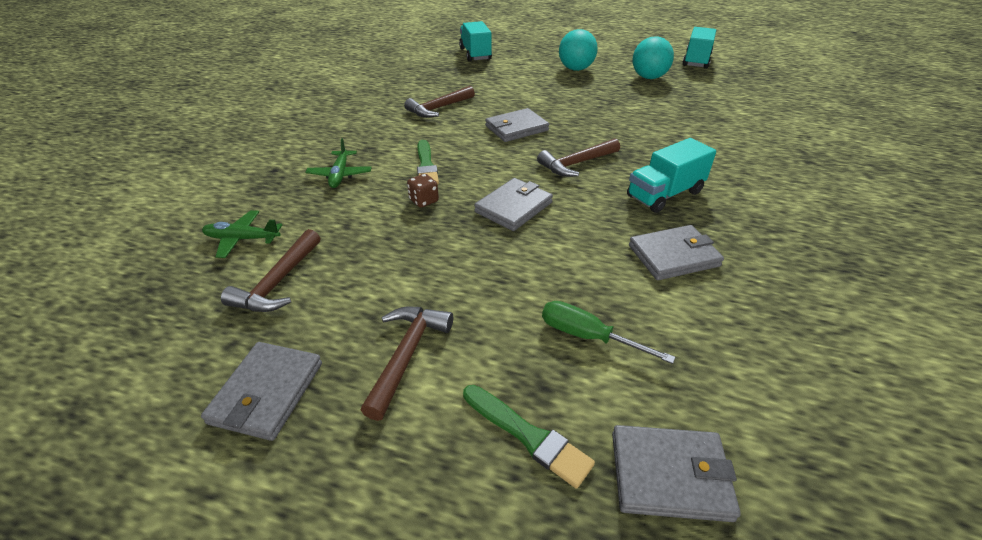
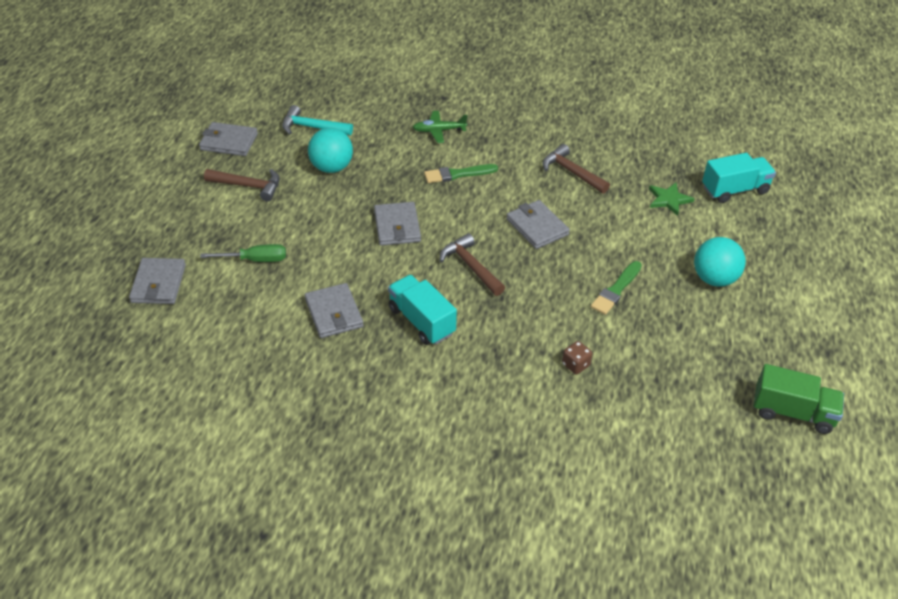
camera: 85 degrees right, 5 degrees up
green plane [202,210,282,258] -> none
brown hammer [221,229,320,312] -> turquoise hammer [282,105,353,135]
brown dice [407,174,439,208] -> brown dice moved to [562,341,592,374]
green brush [463,385,595,489] -> green brush moved to [591,261,642,315]
grey wallet [474,178,553,231] -> grey wallet turned 45 degrees clockwise [374,202,421,246]
green screwdriver [542,301,675,364] -> green screwdriver turned 60 degrees clockwise [200,244,286,262]
turquoise ball [633,37,674,79] -> turquoise ball moved to [308,128,353,173]
turquoise truck [683,27,716,69] -> green truck [753,364,844,434]
none -> green star [649,183,695,216]

